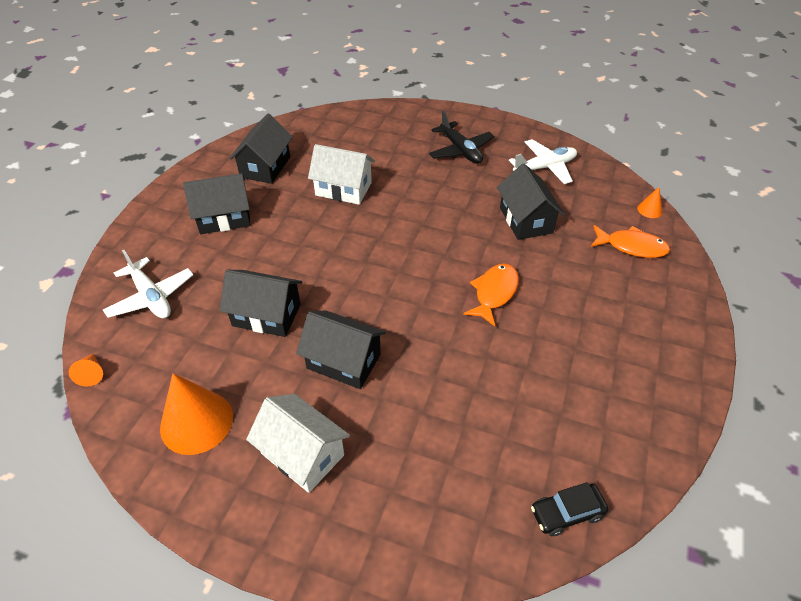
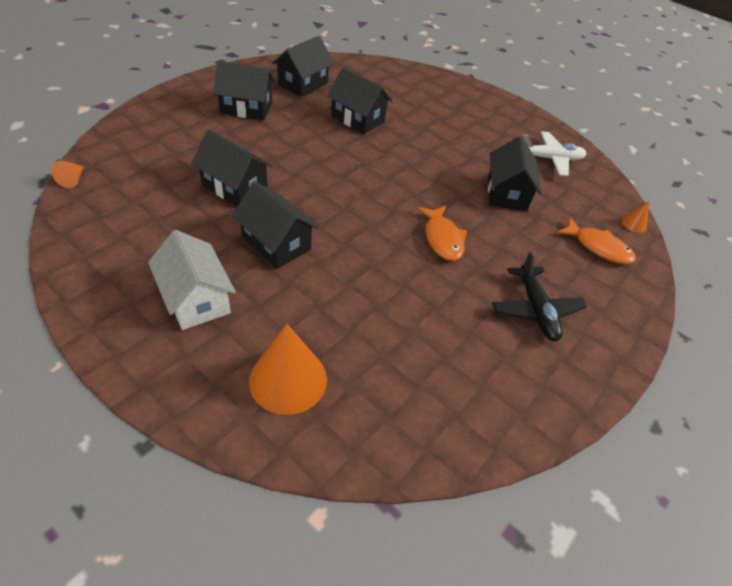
camera: 15 degrees right, 0 degrees up
white plane [103,250,193,318] -> none
orange cone [160,373,233,455] -> orange cone moved to [249,324,327,415]
white house [308,144,375,205] -> black house [327,67,393,134]
black plane [429,111,494,164] -> black plane moved to [492,251,587,341]
orange fish [463,263,519,326] -> orange fish turned 120 degrees clockwise [417,206,467,261]
black car [531,482,608,536] -> none

